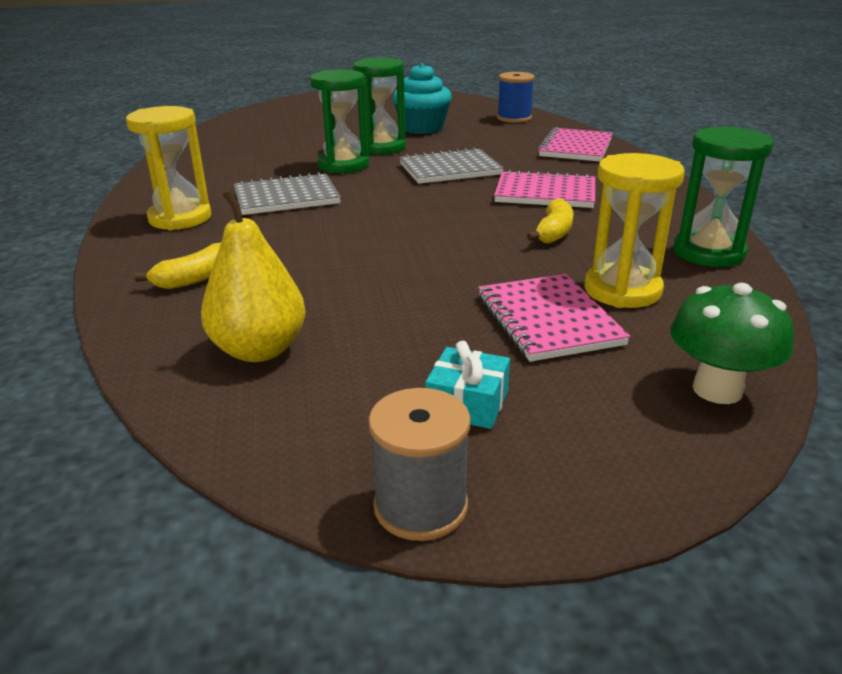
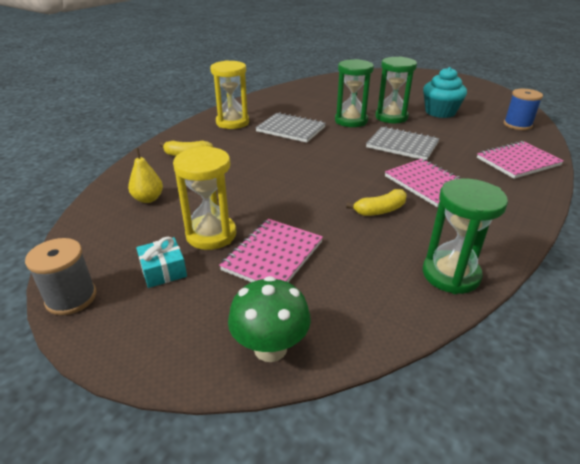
camera: 45 degrees right, 5 degrees up
yellow pear [201,189,306,362] -> yellow pear [128,148,163,203], size x0.64
yellow hourglass [584,153,685,308] -> yellow hourglass moved to [173,146,236,250]

